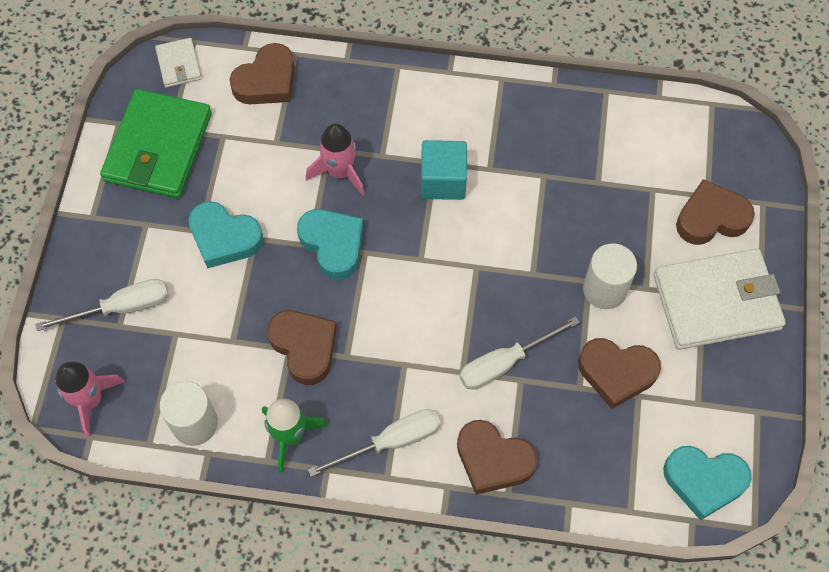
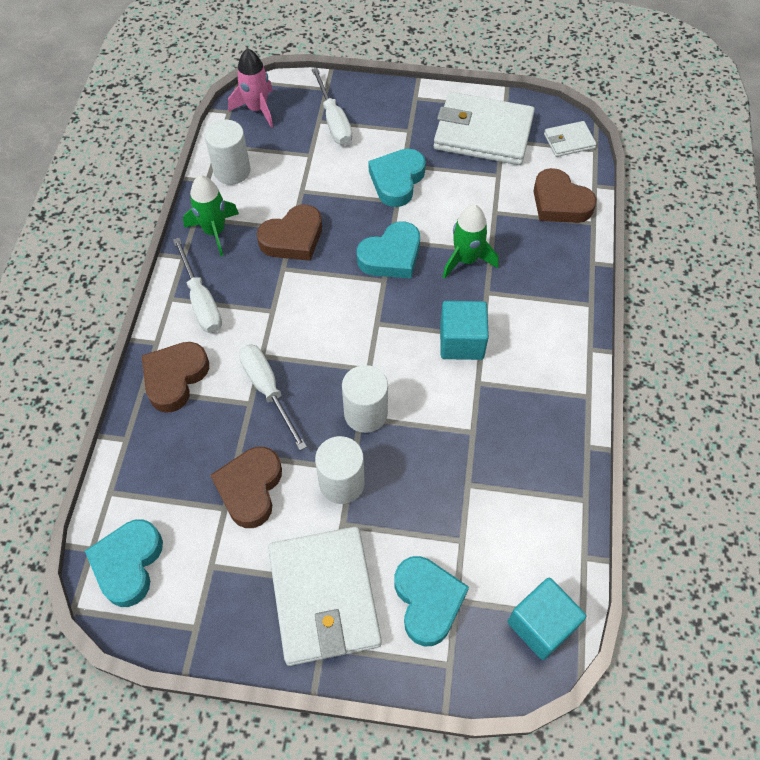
camera: 90 degrees right, 5 degrees down
green wallet [100,89,212,198] -> white wallet [434,92,535,165]
pink rocket [306,124,364,196] -> green rocket [443,205,499,279]
brown heart [676,179,755,245] -> turquoise heart [394,556,469,647]
none -> white cylinder [342,365,388,433]
none -> turquoise cube [507,578,586,660]

